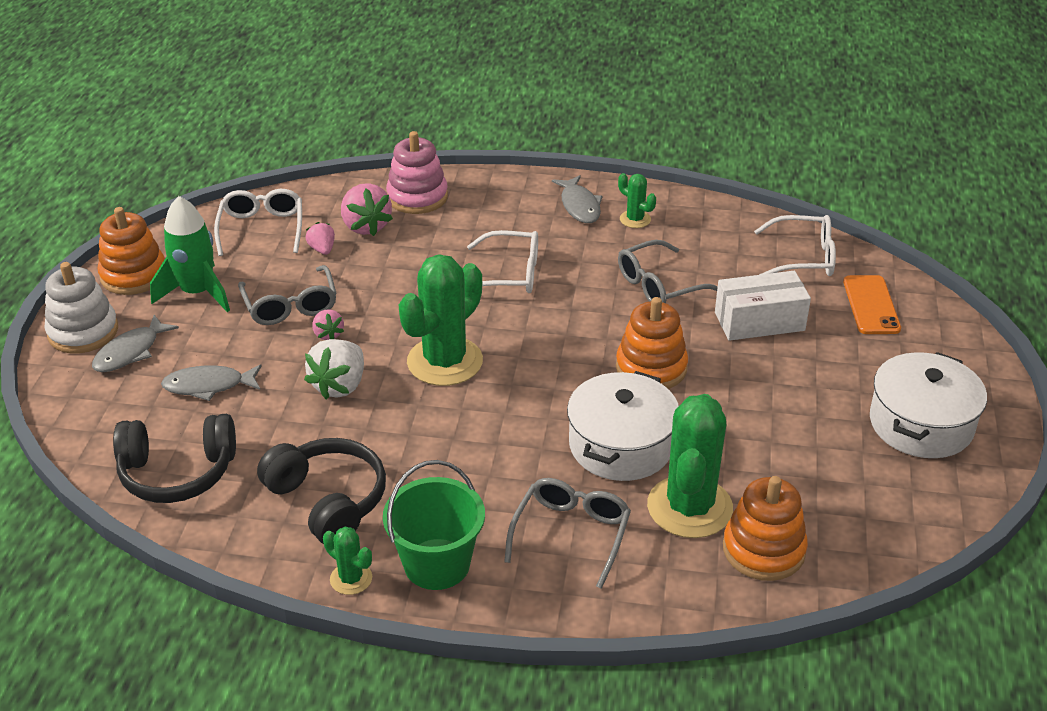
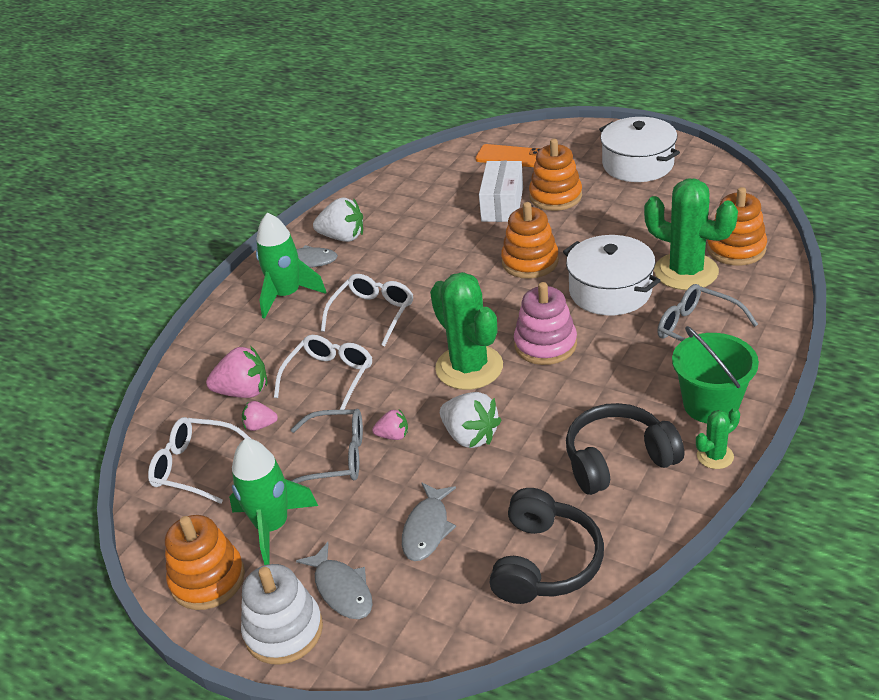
camera: 65 degrees left, 0 degrees up
pink stacking toy [386,131,448,214] -> pink stacking toy moved to [514,282,577,365]
green cactus [618,173,656,228] -> white strawberry [313,197,363,242]
grey glasses [618,240,718,303] -> none
white glasses [754,215,836,276] -> white glasses moved to [274,335,372,410]
none -> green rocket [256,212,326,319]
none -> orange stacking toy [529,139,582,211]

